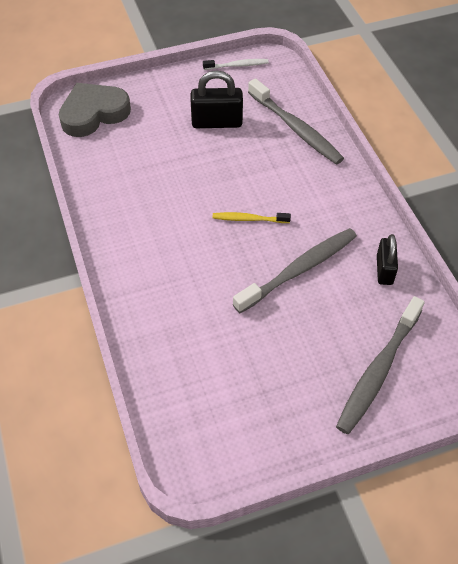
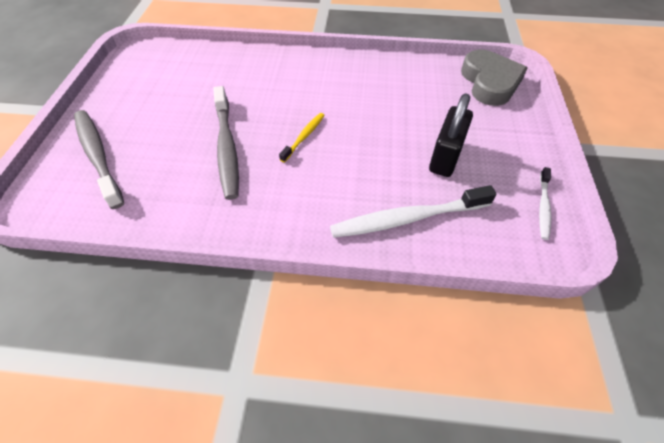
camera: 115 degrees right, 0 degrees up
grey toothbrush [248,78,344,164] -> white toothbrush [330,185,496,238]
black padlock [377,234,398,285] -> none

